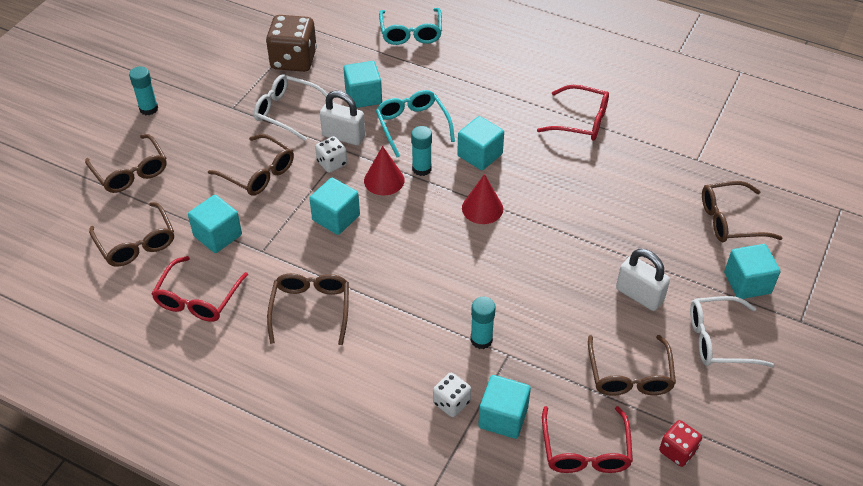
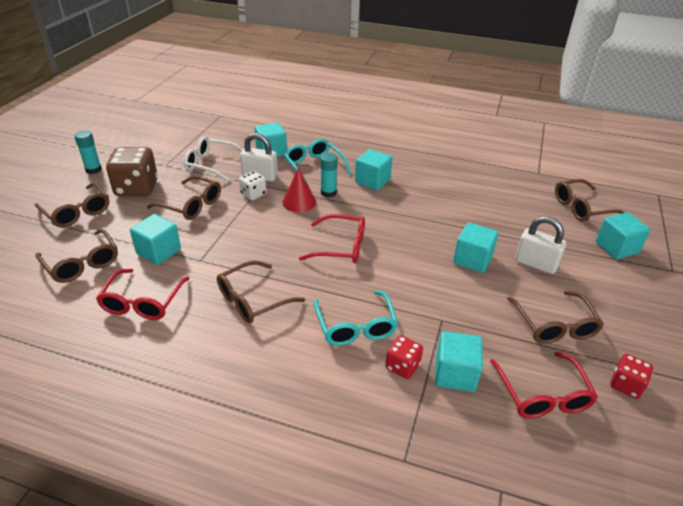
camera: 10 degrees left, 10 degrees down
brown dice [266,15,317,72] -> brown dice moved to [106,147,158,196]
brown glasses [267,273,349,345] -> brown glasses turned 120 degrees counterclockwise [217,261,305,323]
turquoise cube [309,178,360,235] -> turquoise cube moved to [453,222,498,273]
turquoise glasses [379,8,442,45] -> turquoise glasses moved to [314,290,398,346]
white dice [433,373,471,417] -> red dice [385,335,423,379]
red cone [462,174,503,224] -> none
turquoise glue stick [471,297,496,349] -> none
red glasses [537,85,609,140] -> red glasses moved to [299,214,365,263]
white glasses [690,296,774,367] -> none

